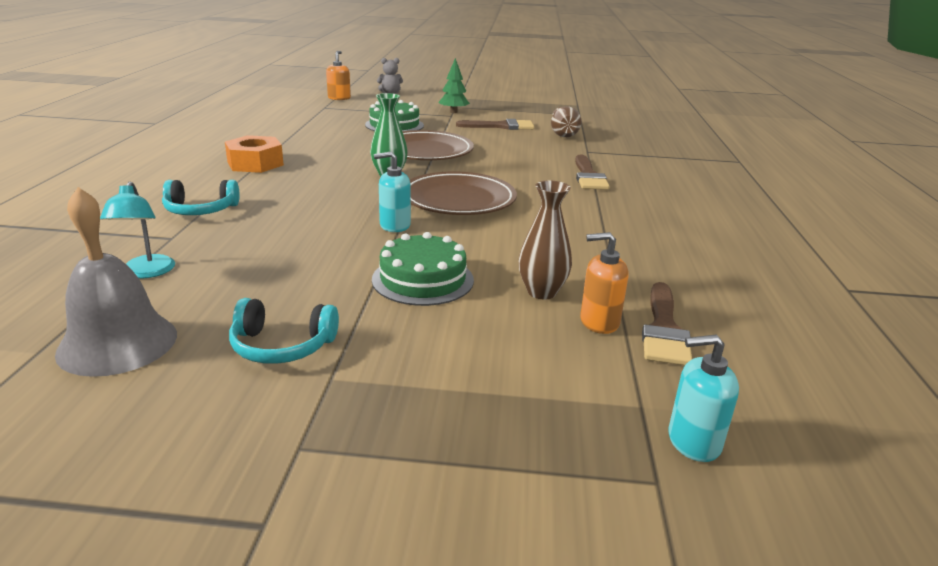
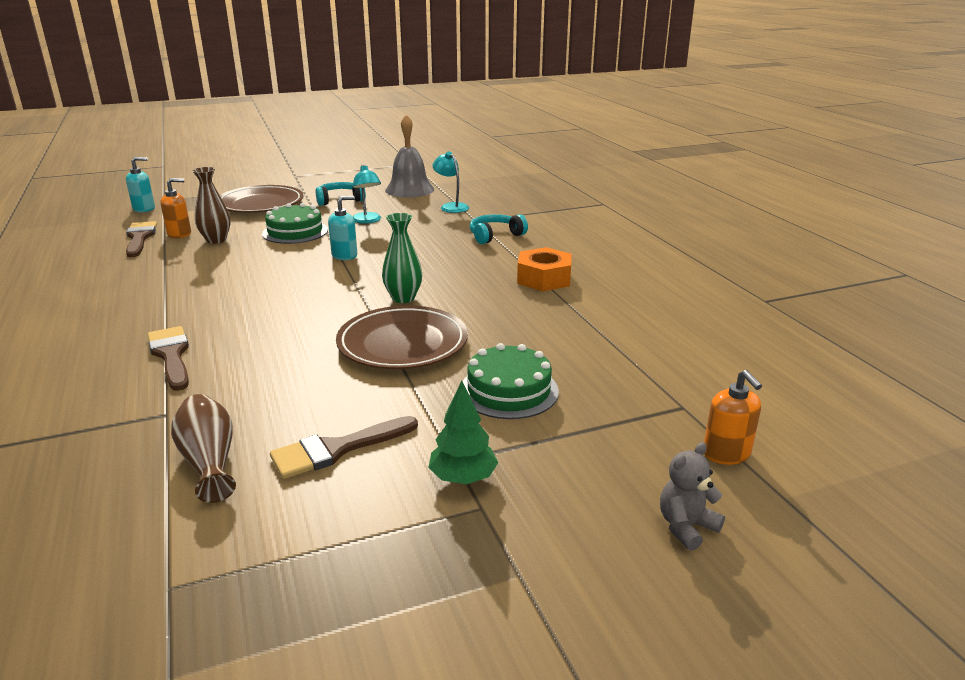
camera: 155 degrees right, 0 degrees up
brown plate [410,172,517,215] -> brown plate moved to [220,185,304,213]
none -> turquoise lamp [352,164,381,224]

